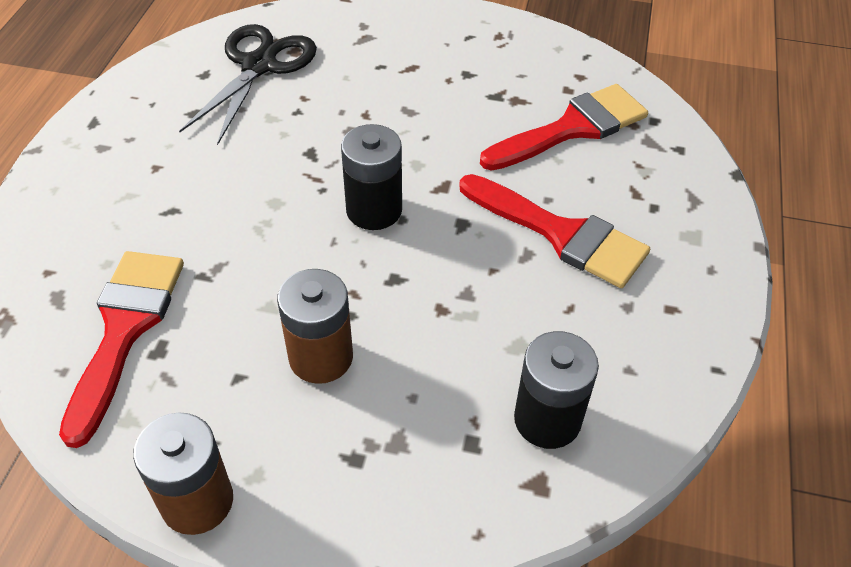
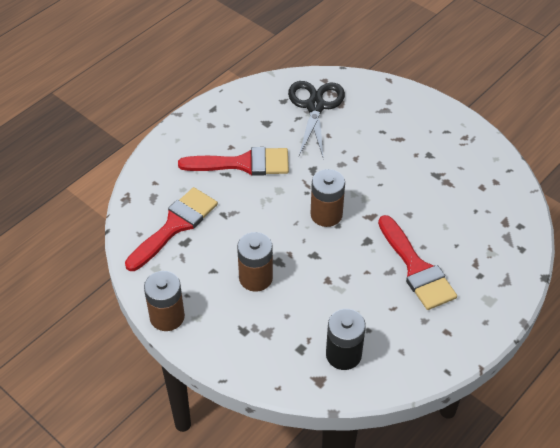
camera: 30 degrees right, 0 degrees up
black scissors [179,24,317,145] -> black scissors turned 45 degrees counterclockwise [288,81,345,160]
black battery [341,124,402,230] -> brown battery [310,169,345,227]
red brush [480,84,648,171] -> red brush moved to [178,147,289,176]

